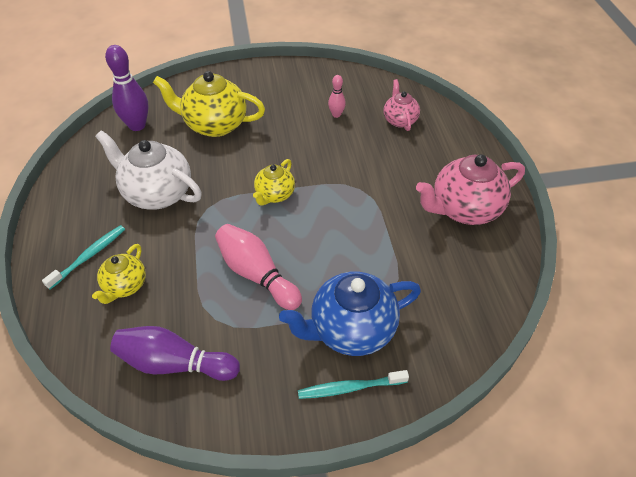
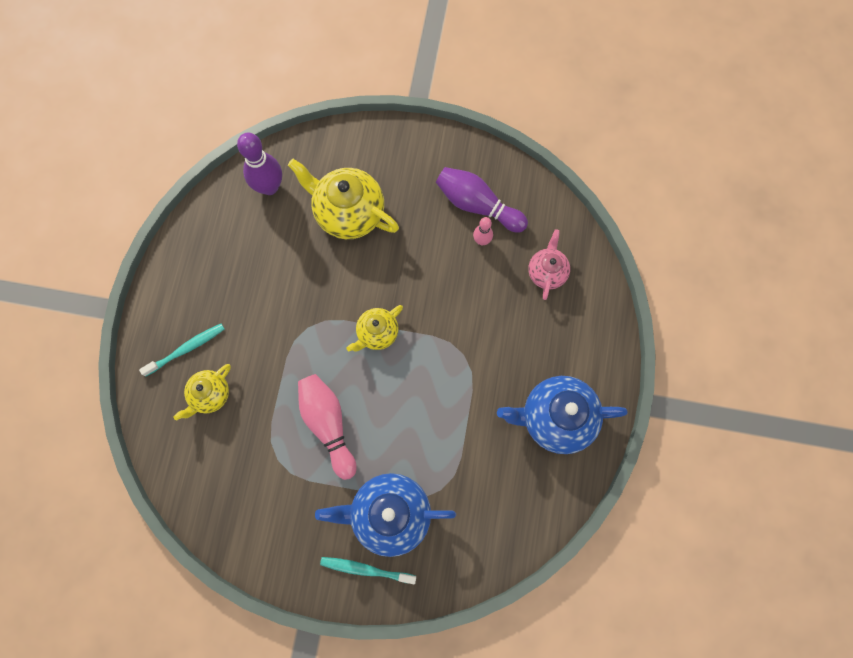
camera: 20 degrees right, 25 degrees up
white teapot [95,130,202,210] -> none
purple bowling pin [110,326,240,381] -> purple bowling pin moved to [436,167,528,233]
pink teapot [416,154,525,225] -> blue teapot [497,376,628,454]

